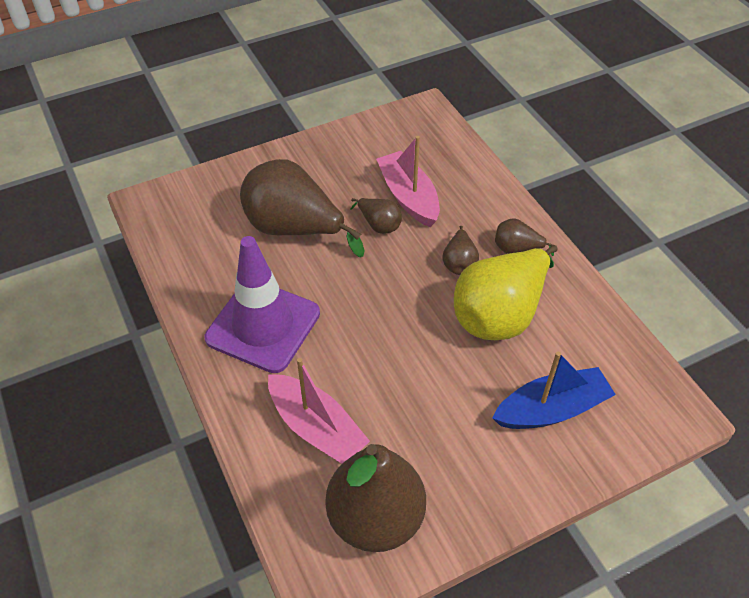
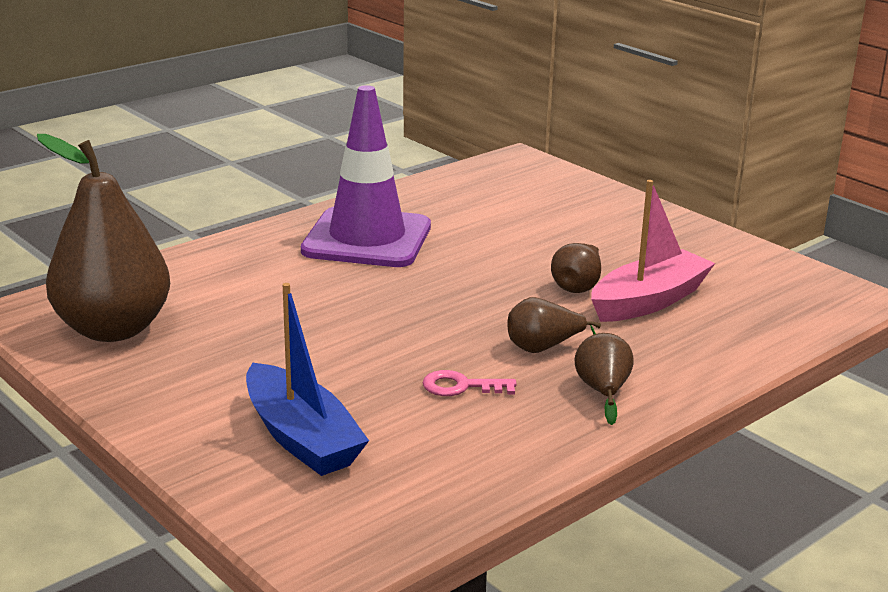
camera: 75 degrees right, 25 degrees down
brown pear [240,159,364,257] -> none
pink boat [268,358,370,464] -> none
yellow pear [454,245,558,340] -> pink key [423,370,517,396]

